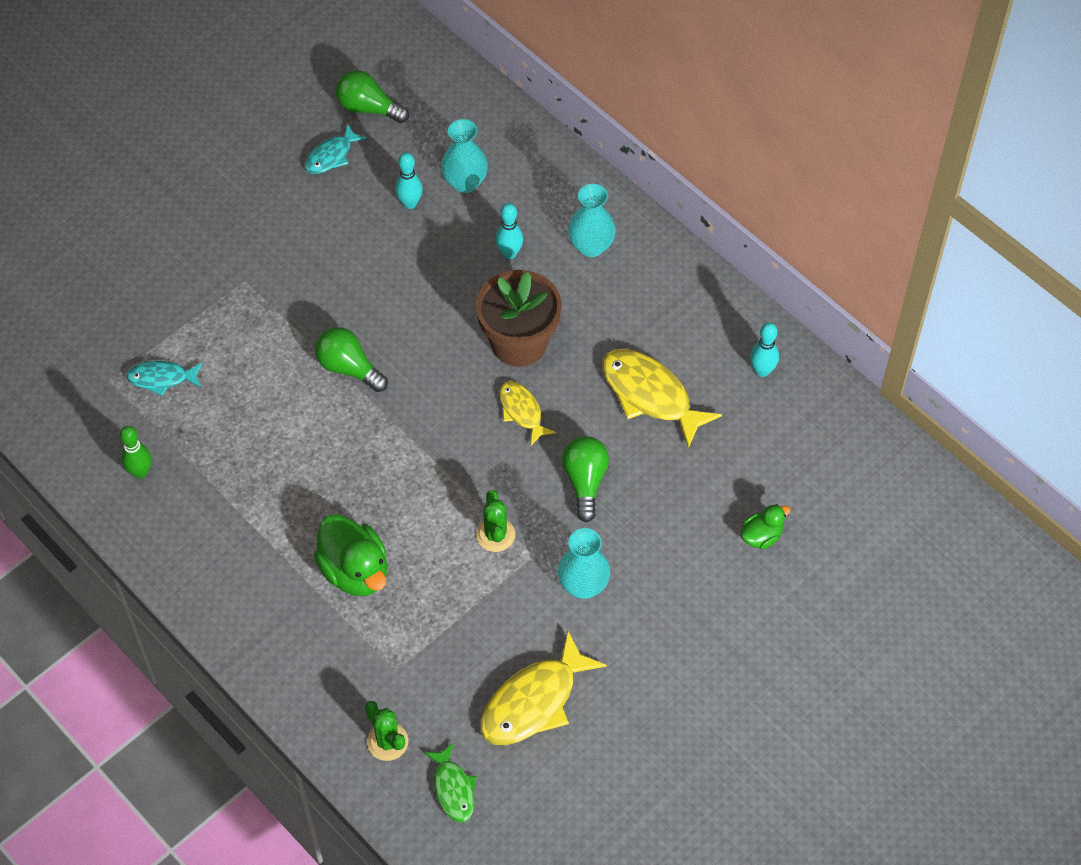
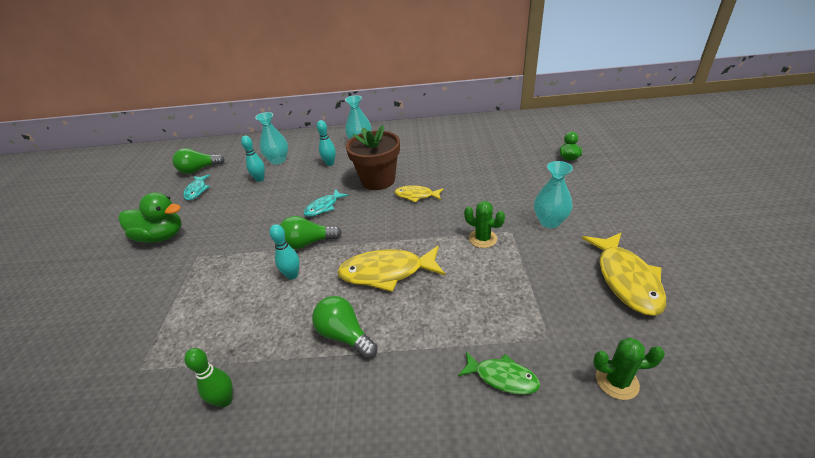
camera: 45 degrees left, 20 degrees down
turquoise fish [126,361,203,396] -> turquoise fish moved to [304,189,348,217]
green duck [313,514,387,596] -> green duck moved to [118,192,182,243]
green fish [424,743,477,822] -> green fish moved to [458,351,540,395]
green light bulb [562,436,609,522] -> green light bulb moved to [312,296,378,359]
yellow fish [602,349,722,448] -> yellow fish moved to [337,246,445,292]
turquoise bowling pin [750,322,779,377] -> turquoise bowling pin moved to [269,224,300,280]

